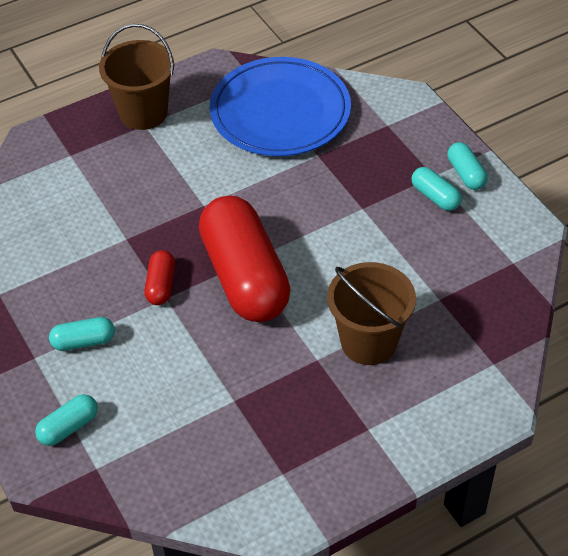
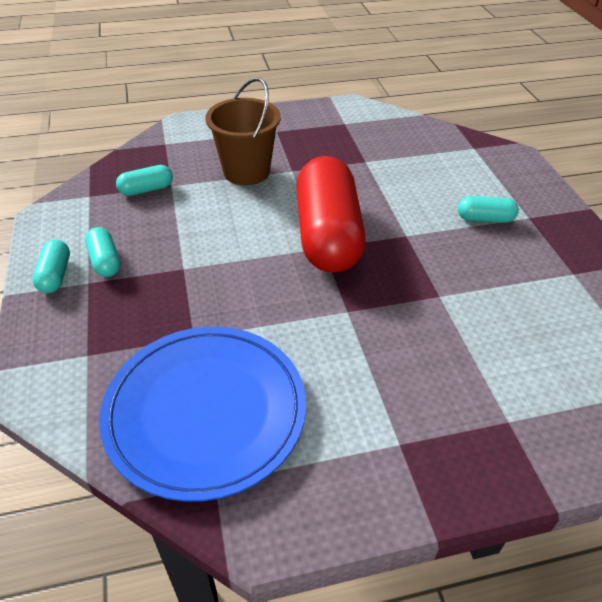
camera: 165 degrees left, 5 degrees down
turquoise capsule [35,394,98,446] -> turquoise capsule moved to [116,165,173,196]
brown bucket [99,24,174,130] -> none
red capsule [144,250,175,305] -> none

